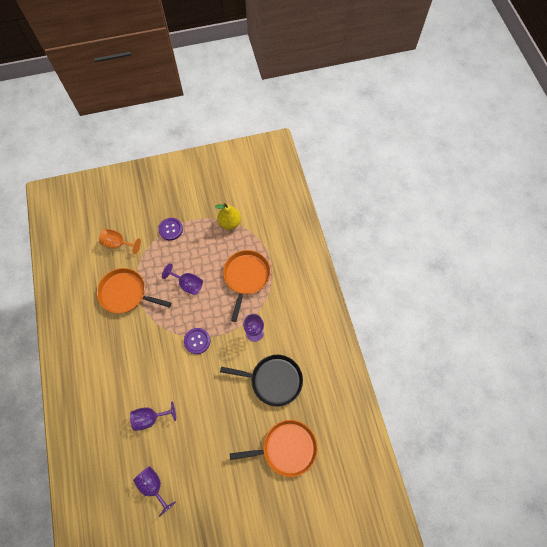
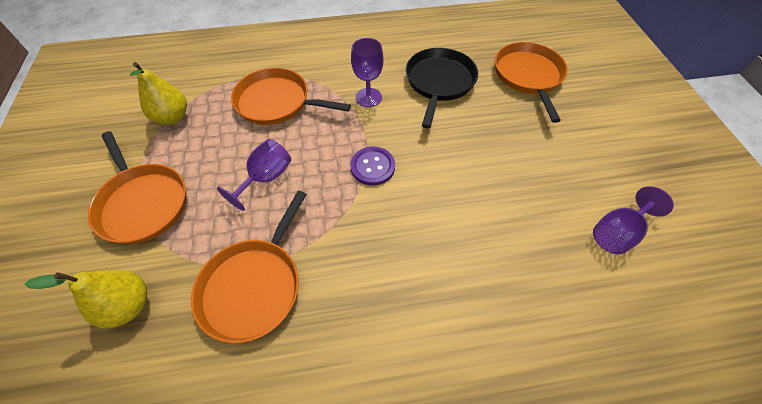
camera: 85 degrees left, 10 degrees down
orange goblet [99,229,141,255] -> yellow pear [24,270,147,328]
purple goblet [130,402,176,431] -> none
purple button [158,218,183,240] -> orange pan [88,131,187,244]

